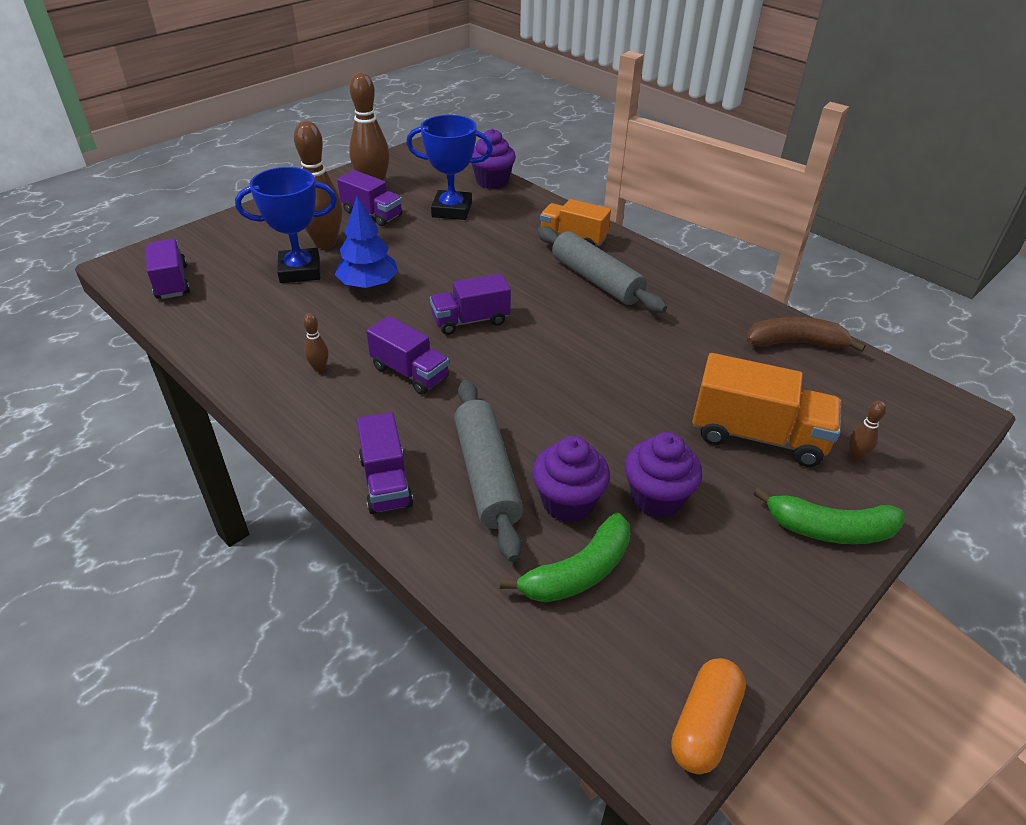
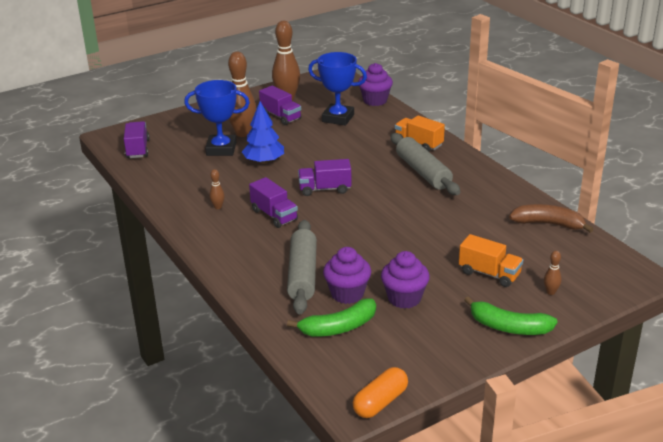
camera: 15 degrees right, 10 degrees down
purple truck [357,412,413,514] -> none
orange truck [692,353,842,467] -> orange truck [459,234,523,287], size x0.66

